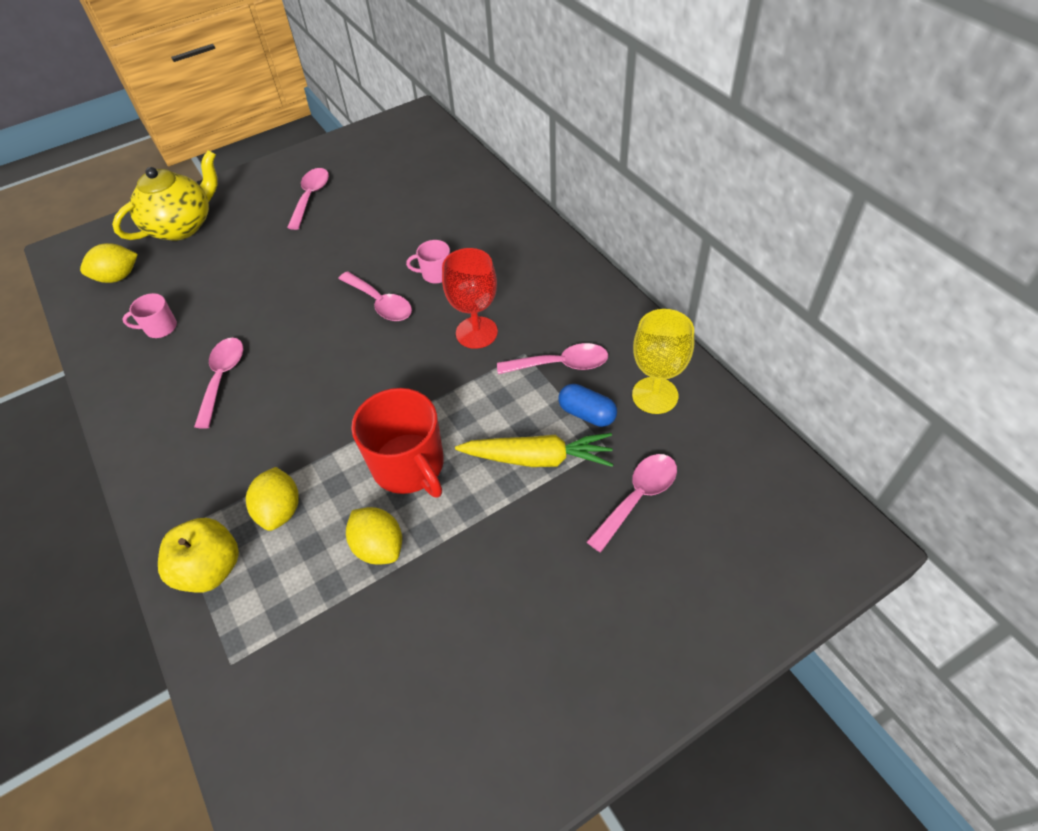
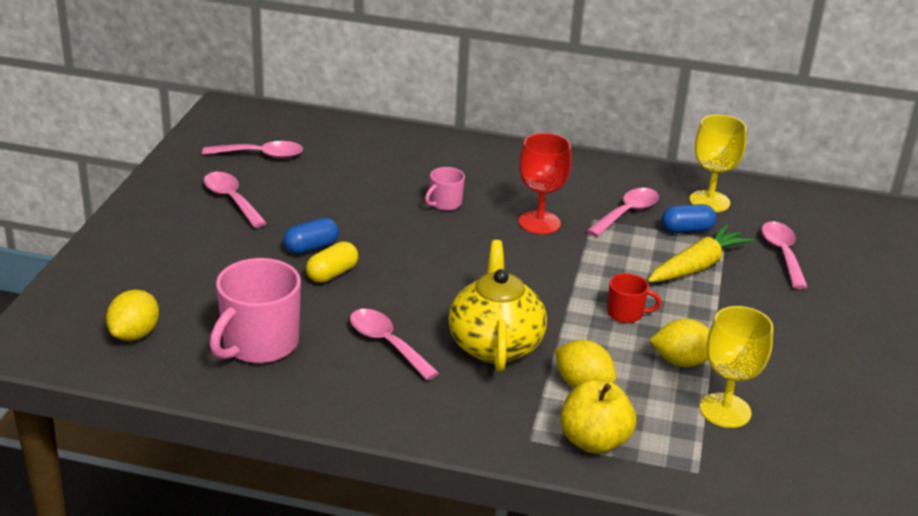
camera: 50 degrees left, 20 degrees down
yellow teapot [112,150,218,241] -> yellow teapot moved to [448,240,547,372]
pink mug [122,293,177,338] -> pink mug [209,258,301,363], size x1.98
pink spoon [338,271,412,321] -> pink spoon moved to [202,141,303,159]
red mug [351,388,444,498] -> red mug [607,273,661,323], size x0.50
none -> blue capsule [284,218,339,254]
none -> yellow capsule [306,242,358,283]
none -> yellow goblet [700,306,773,428]

